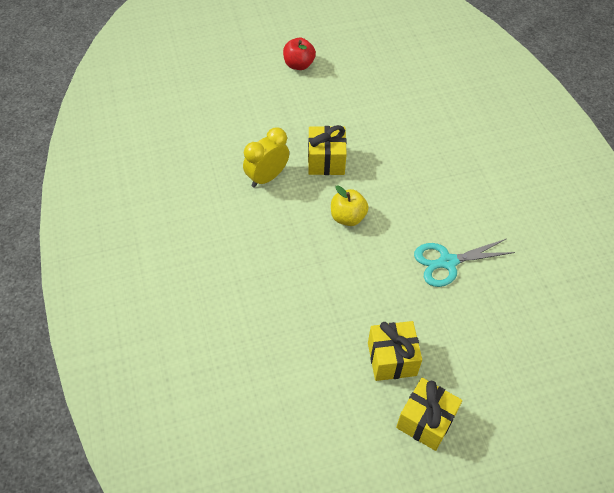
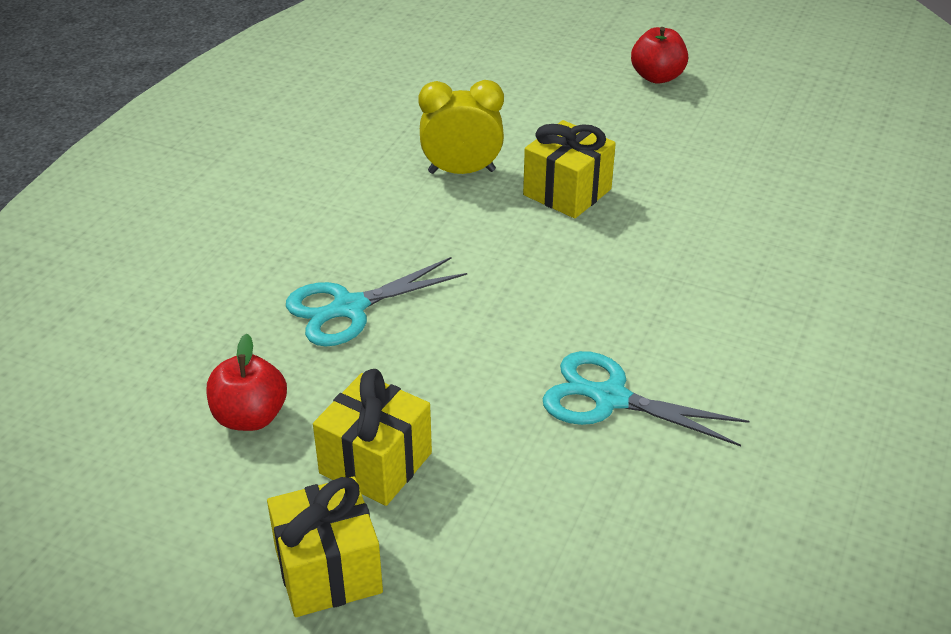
camera: 40 degrees right, 15 degrees down
yellow apple [331,185,369,226] -> none
none -> red apple [207,334,287,431]
none -> turquoise scissors [286,257,467,346]

